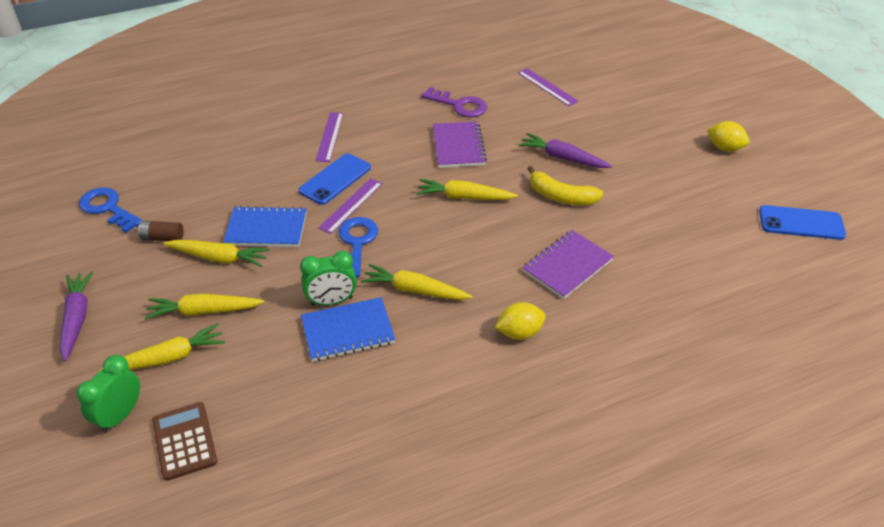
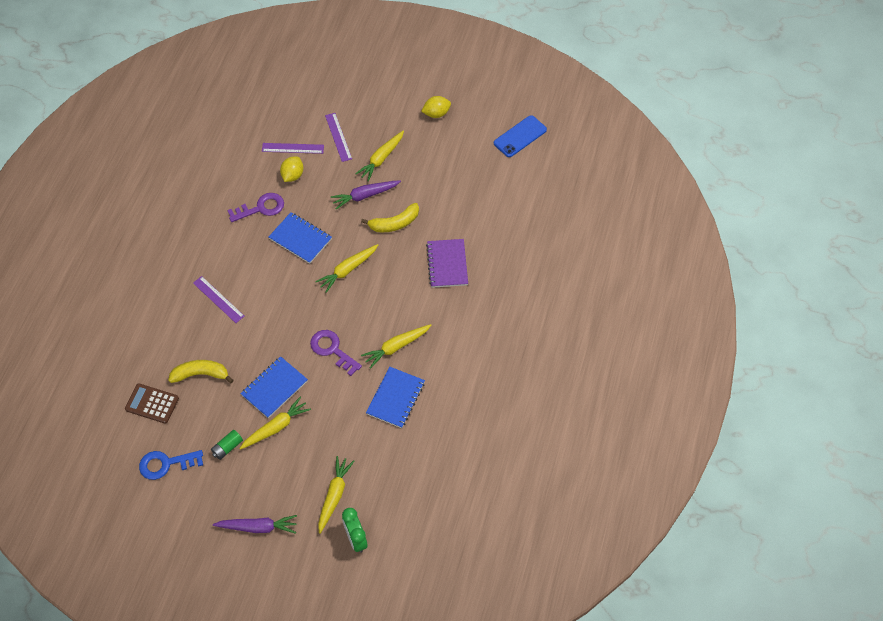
camera: 50 degrees left, 15 degrees up
purple carrot [60,271,93,361] -> purple carrot turned 150 degrees clockwise [213,515,297,534]
brown battery [138,221,184,241] -> green battery [211,430,243,460]
yellow carrot [145,293,264,319] -> yellow carrot moved to [355,131,404,182]
brown calculator [152,402,217,481] -> brown calculator moved to [125,384,179,424]
blue phone [298,153,371,205] -> none
green clock [300,251,357,306] -> none
purple ruler [318,178,383,234] -> purple ruler moved to [325,113,352,162]
blue key [338,217,378,277] -> purple key [310,330,362,376]
purple notebook [433,121,487,168] -> blue notebook [269,212,332,264]
yellow lemon [495,302,546,340] -> yellow lemon moved to [280,156,303,182]
none -> yellow banana [168,360,234,383]

